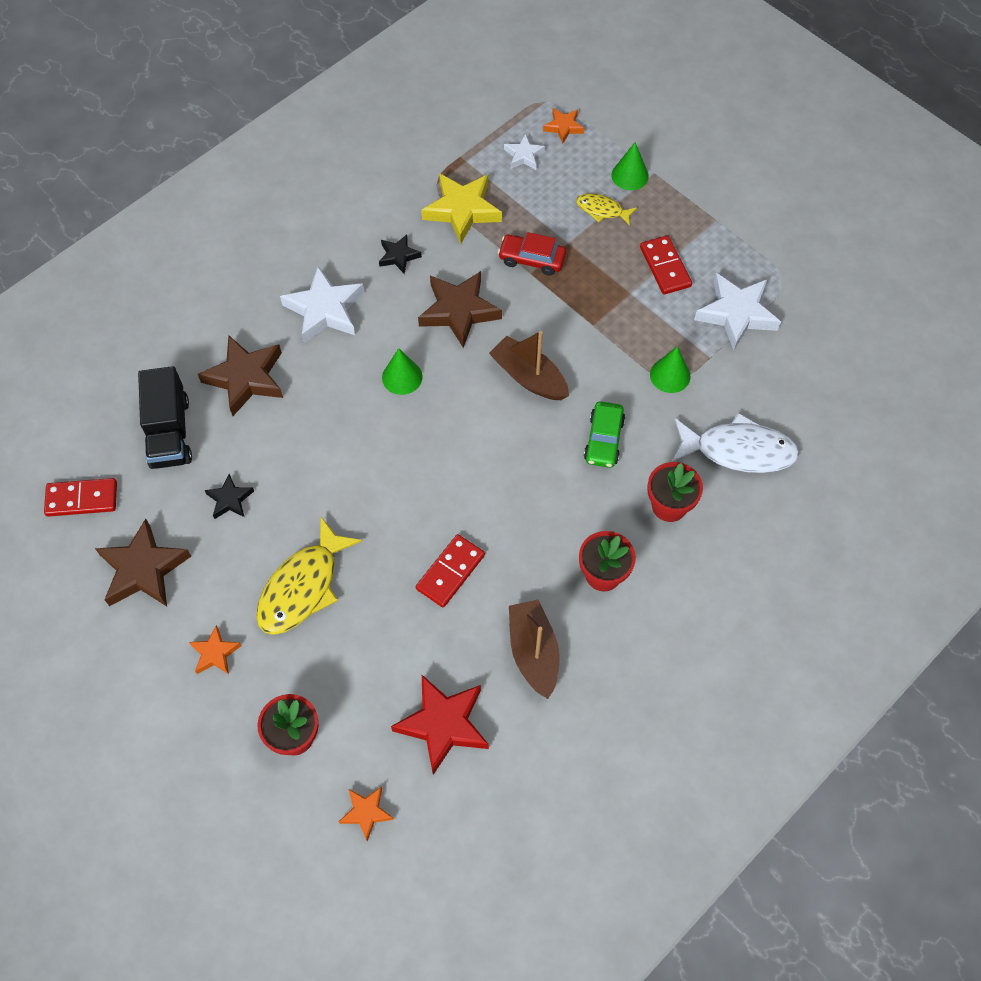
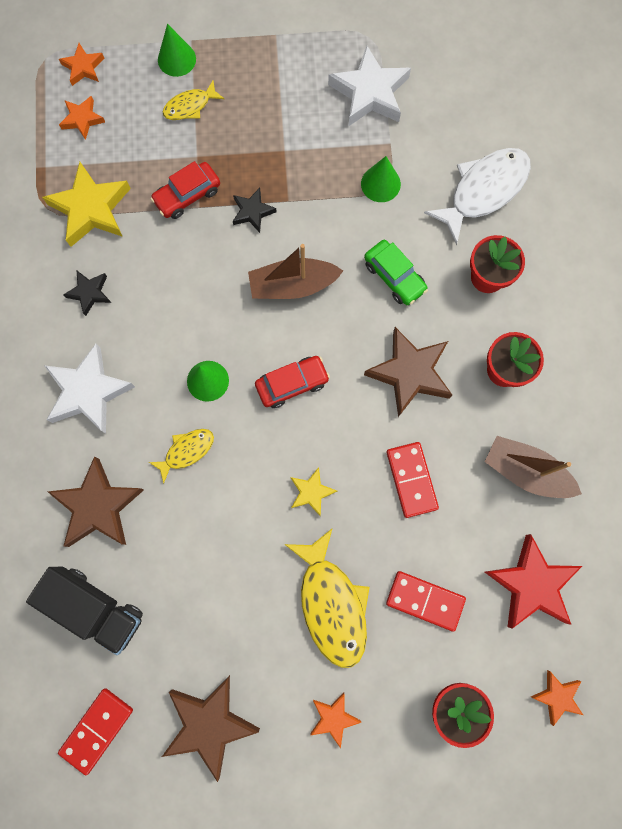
camera: 50 degrees left, 15 degrees up
black star [205,474,254,519] -> black star moved to [233,188,277,233]
brown star [418,271,502,348] -> brown star moved to [364,327,452,417]
white star [504,134,546,170] -> orange star [59,96,105,140]
red domino [640,235,692,294] -> red domino moved to [386,571,466,632]
none -> yellow fish [149,429,214,484]
none -> red car [255,356,330,408]
none -> yellow star [290,467,337,516]

